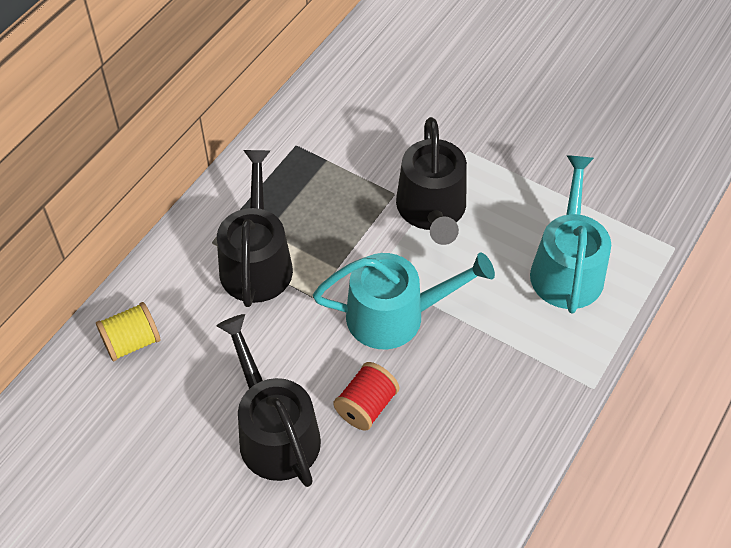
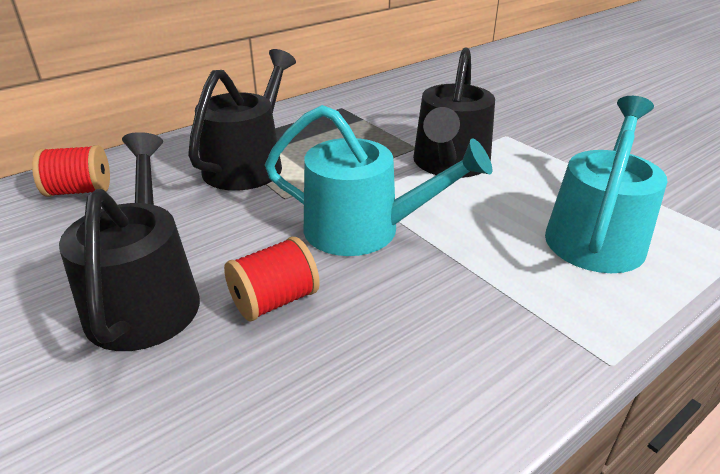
camera: 20 degrees right, 20 degrees down
yellow spool [96,302,161,361] -> red spool [32,145,110,197]

